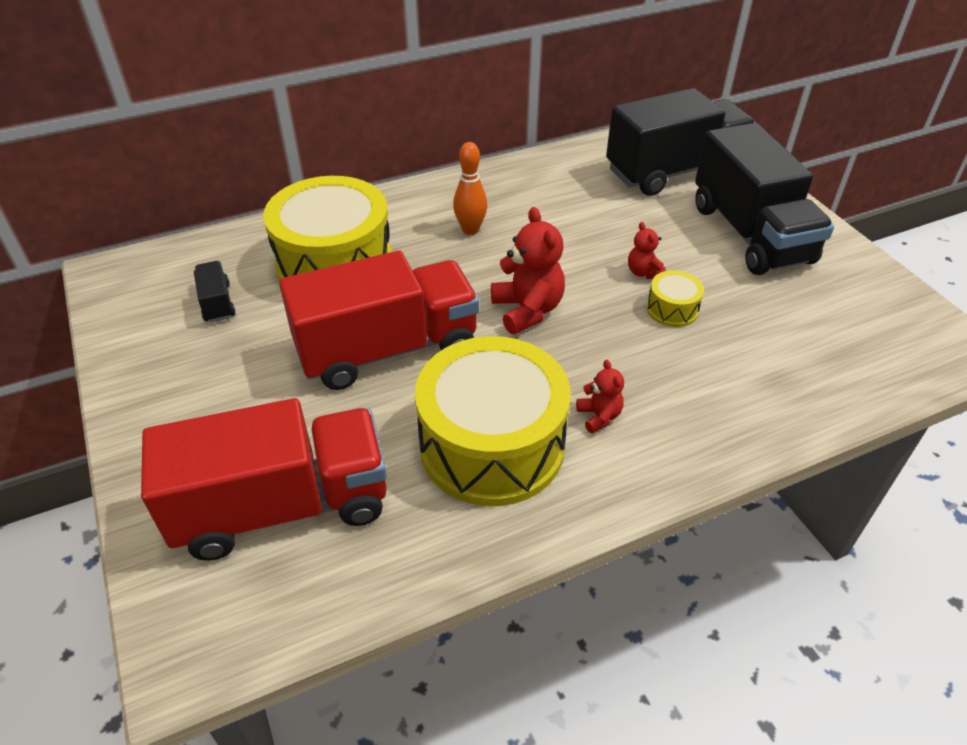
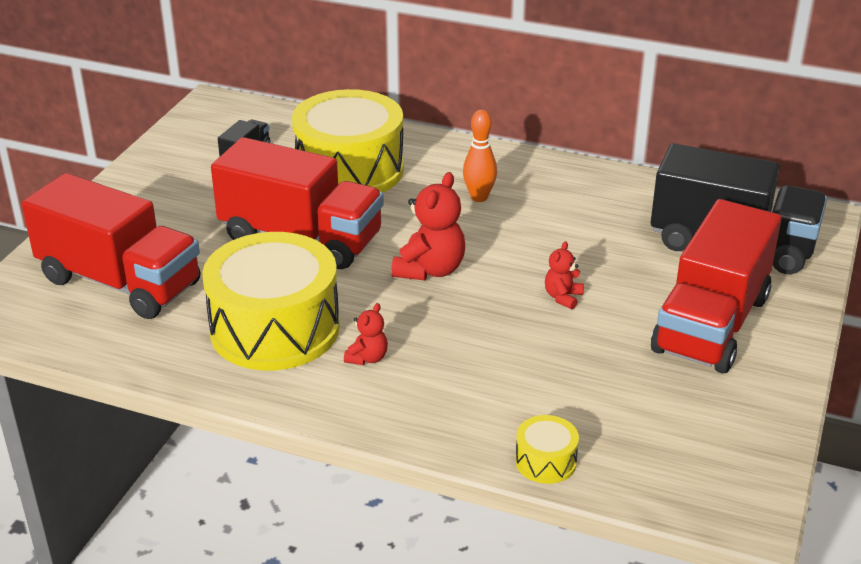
camera: 45 degrees right, 10 degrees down
yellow drum [647,270,704,327] -> yellow drum moved to [515,415,579,484]
black truck [695,123,834,275] -> red truck [651,199,781,374]

